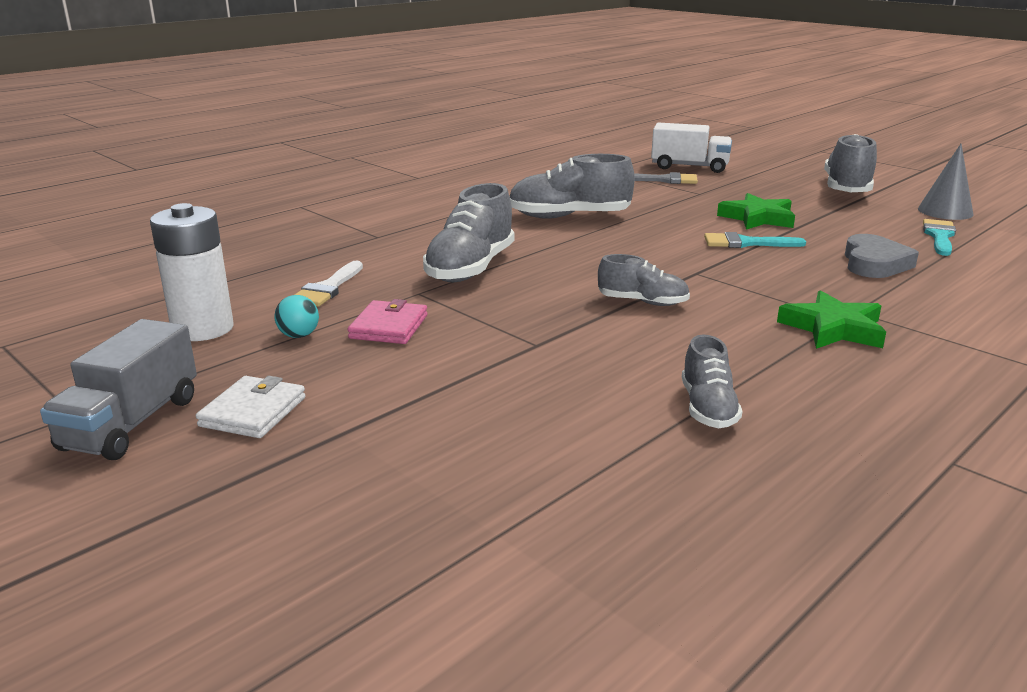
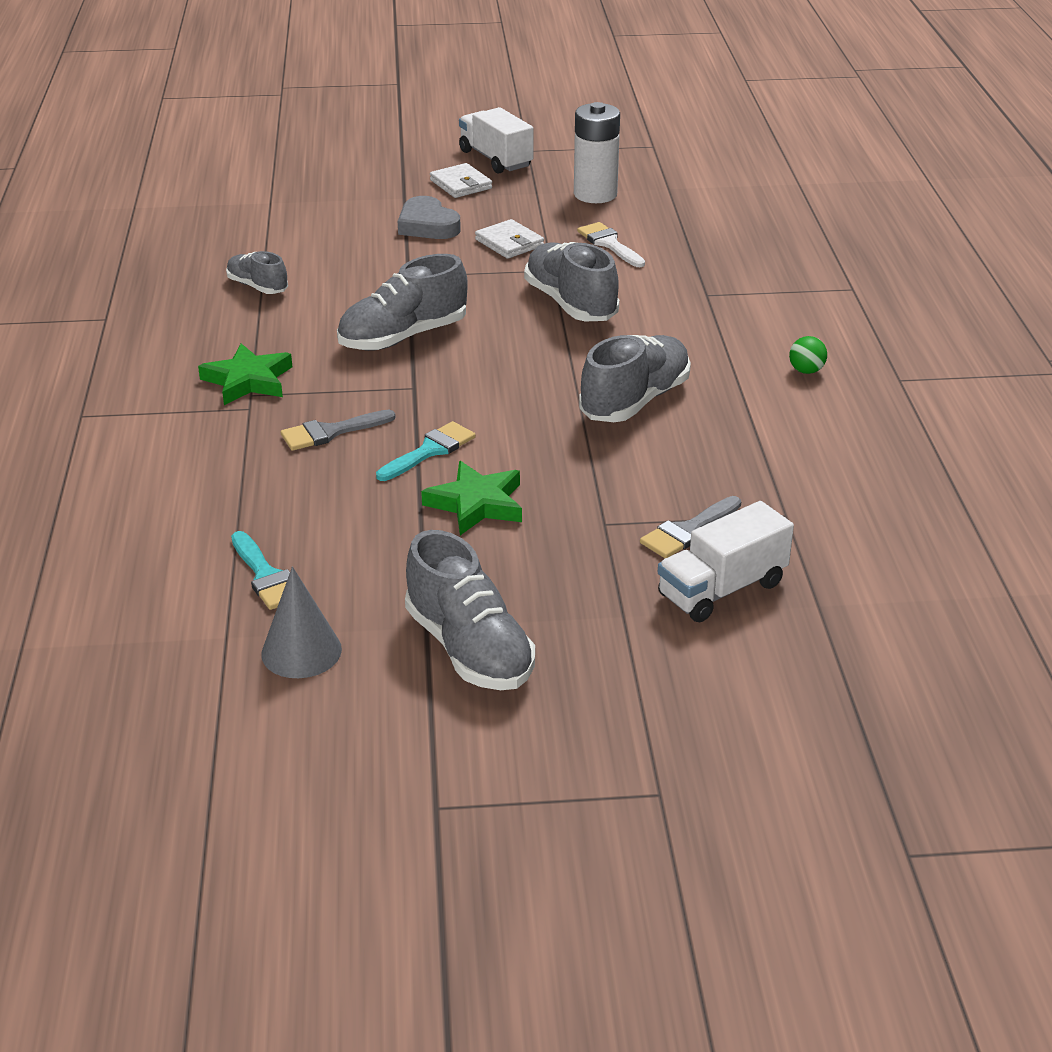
camera: 130 degrees right, 10 degrees up
grey truck [40,319,197,460] -> white truck [459,107,534,174]
turquoise ball [274,295,319,338] -> none
pink wallet [347,299,427,344] -> white wallet [475,219,544,259]
grey shoe [598,254,690,306] -> grey shoe [337,254,468,351], size x1.73
grey heart [845,234,919,278] -> grey heart moved to [398,196,461,239]
none -> grey brush [281,410,396,451]
none -> green ball [789,336,827,374]

